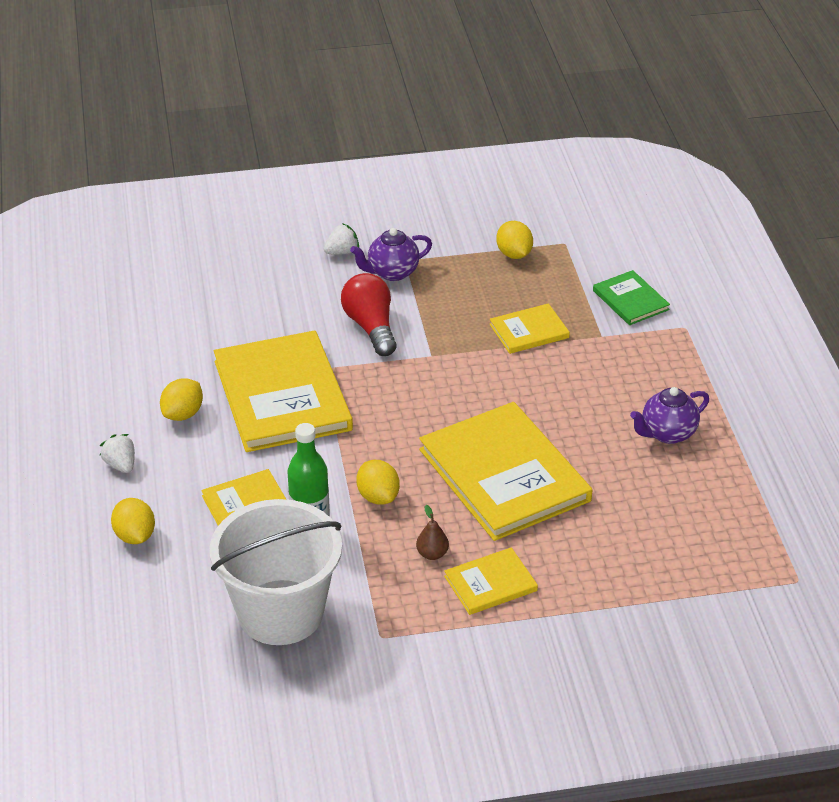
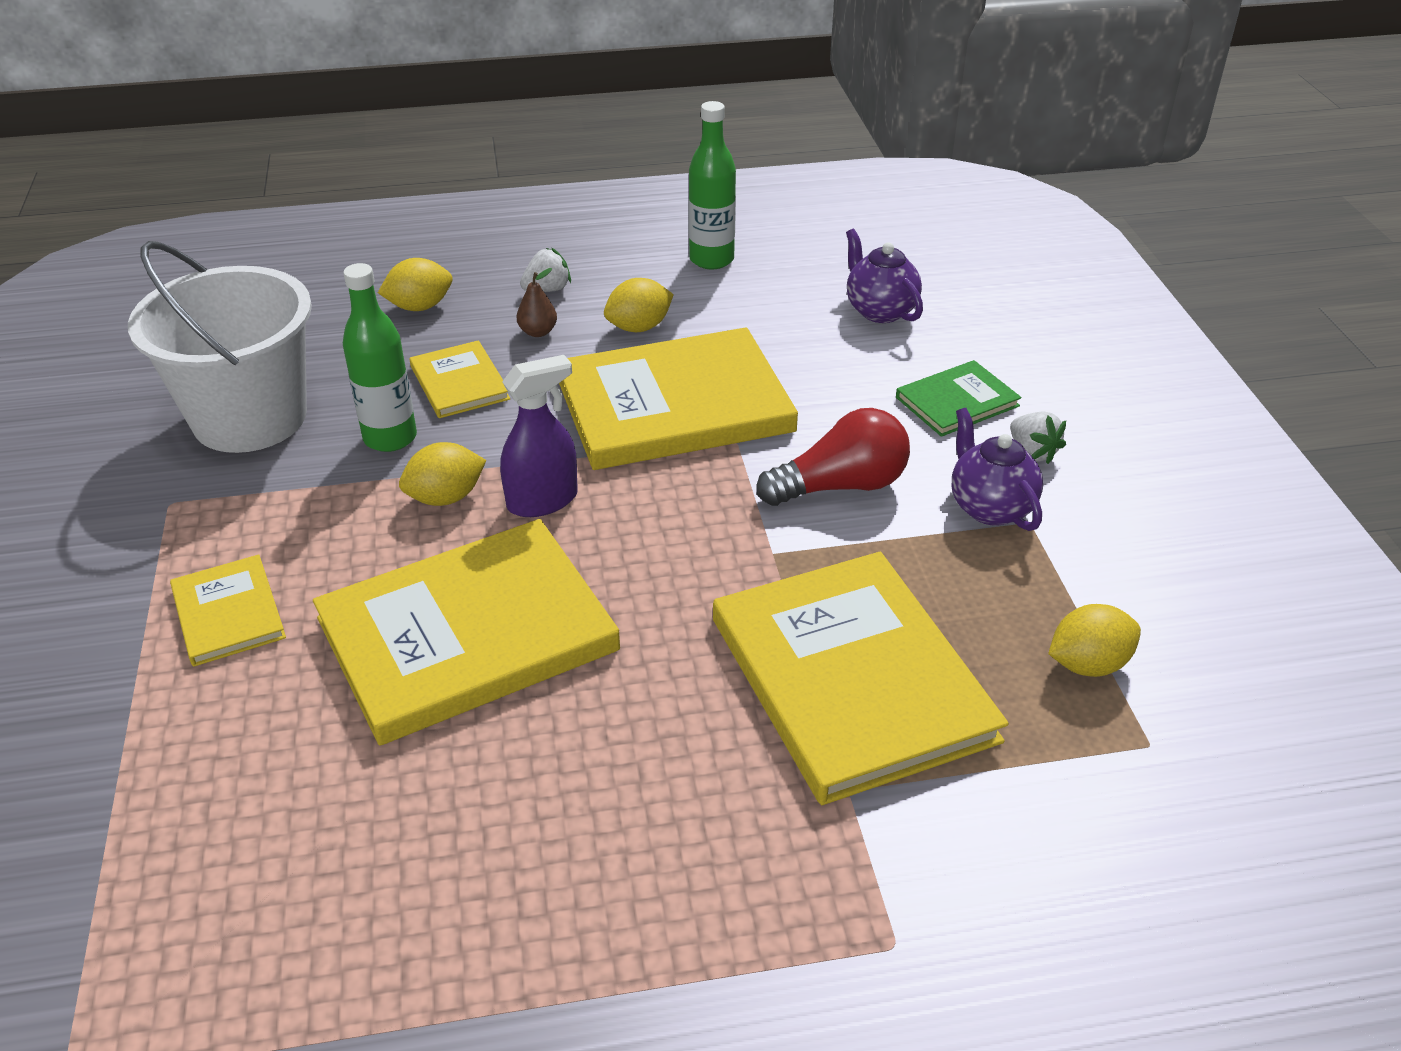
camera: 90 degrees right, 0 degrees up
yellow lemon [160,378,203,421] -> yellow lemon turned 60 degrees counterclockwise [604,278,674,332]
brown pear [416,505,449,560] -> brown pear moved to [517,268,557,337]
yellow book [489,303,570,354] -> yellow book [713,552,1009,805], size x2.08
green book [593,270,670,325] -> green book moved to [896,360,1021,437]
purple teapot [630,387,709,444] -> purple teapot moved to [846,229,923,323]
none -> purple spray bottle [500,355,578,517]
none -> green bottle [689,101,736,269]

